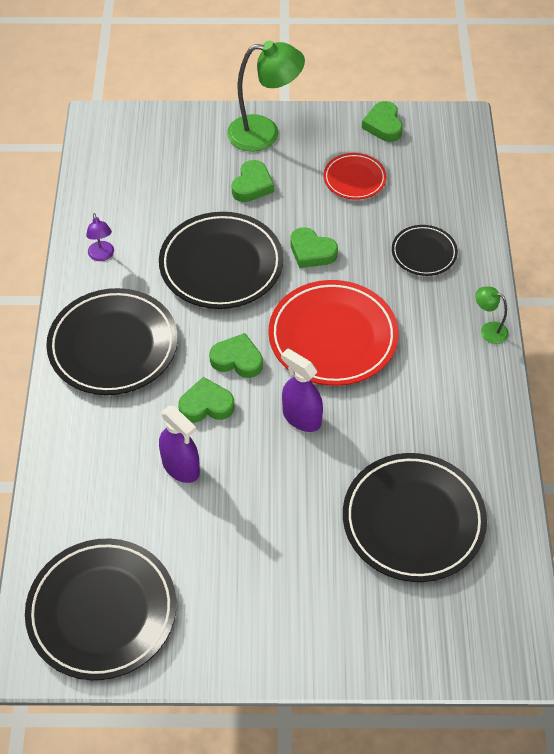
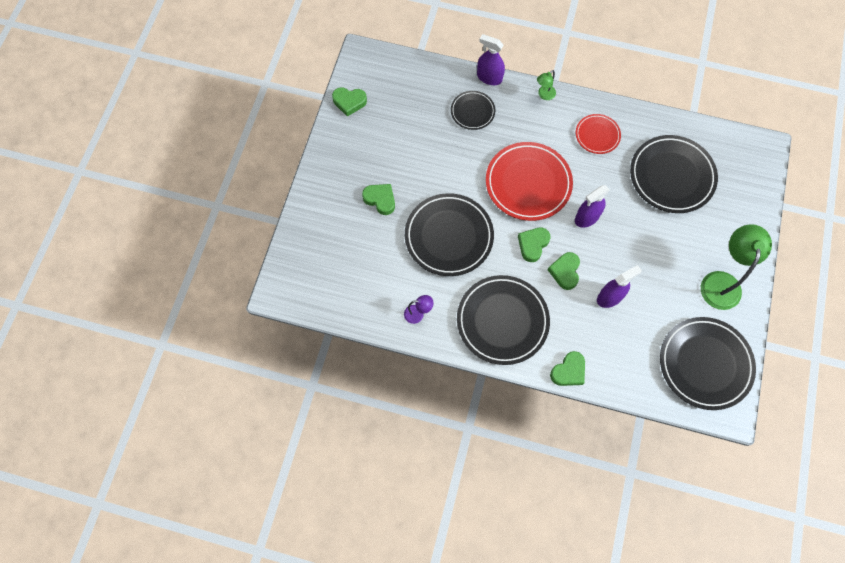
camera: 75 degrees left, 15 degrees up
green lamp [227,41,305,152] -> green lamp moved to [701,224,772,310]
green heart [290,227,338,268] -> green heart moved to [550,351,585,386]
red plate [323,153,386,200] -> red plate moved to [576,114,621,154]
none -> purple spray bottle [477,34,505,85]

